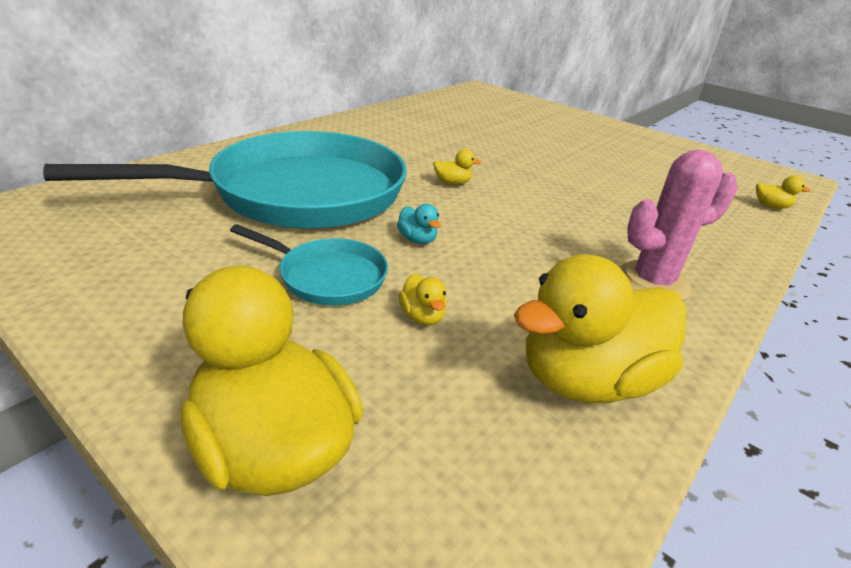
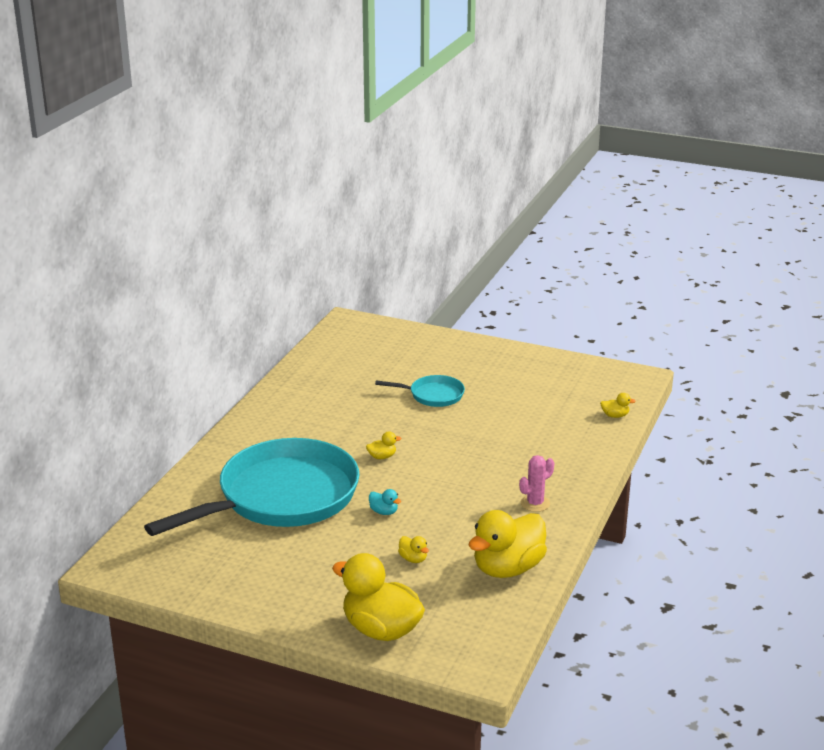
camera: 15 degrees left, 5 degrees down
turquoise pan [230,224,388,306] -> turquoise pan moved to [375,375,465,407]
pink cactus [619,150,738,301] -> pink cactus [519,455,554,512], size x0.66

